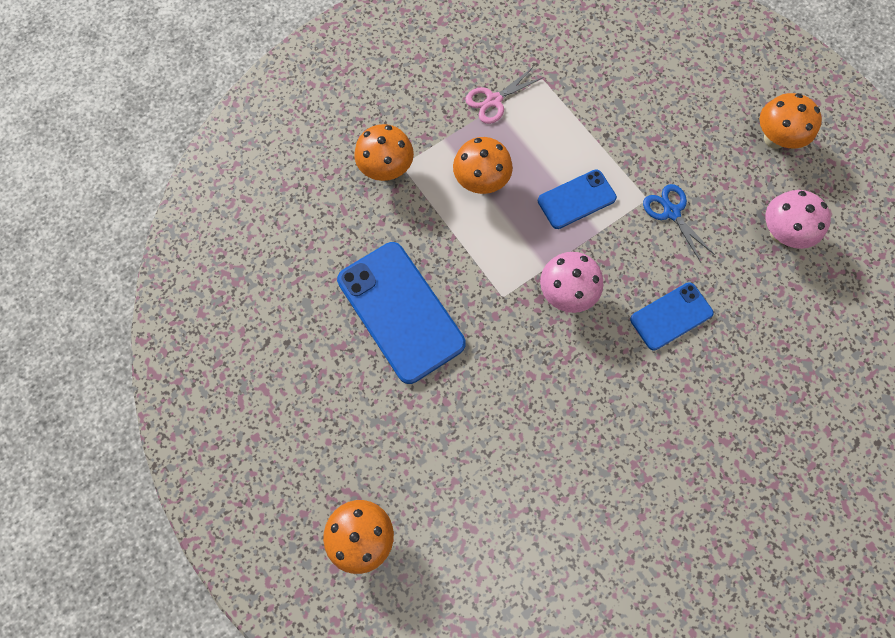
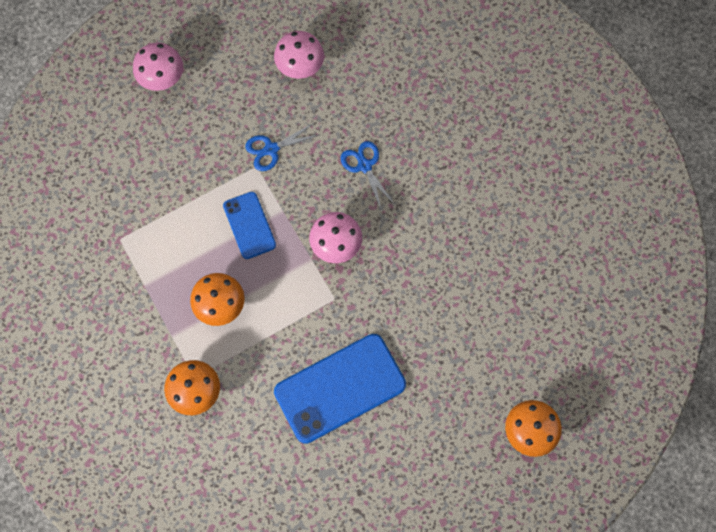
camera: 85 degrees left, 0 degrees up
pink scissors [465,67,543,124] -> none
blue phone [630,282,714,350] -> blue scissors [341,141,396,211]
orange mushroom [760,93,822,149] -> none
none -> pink mushroom [133,43,183,91]

